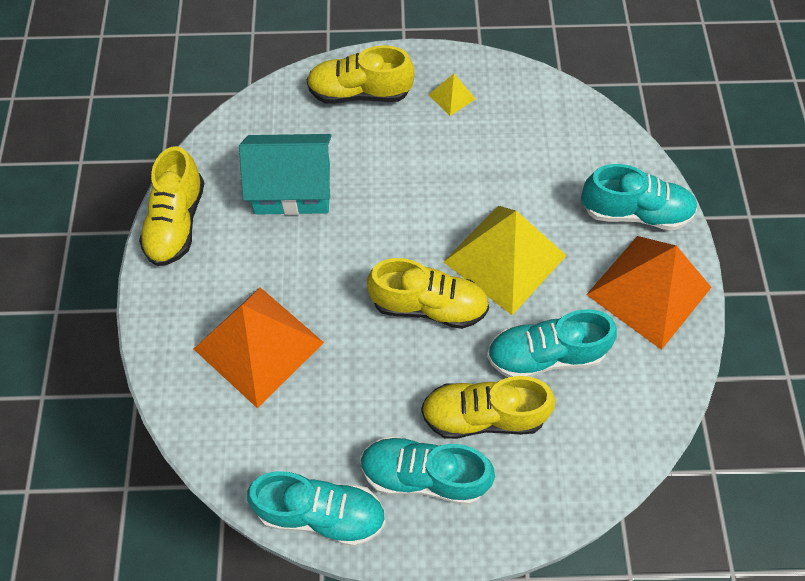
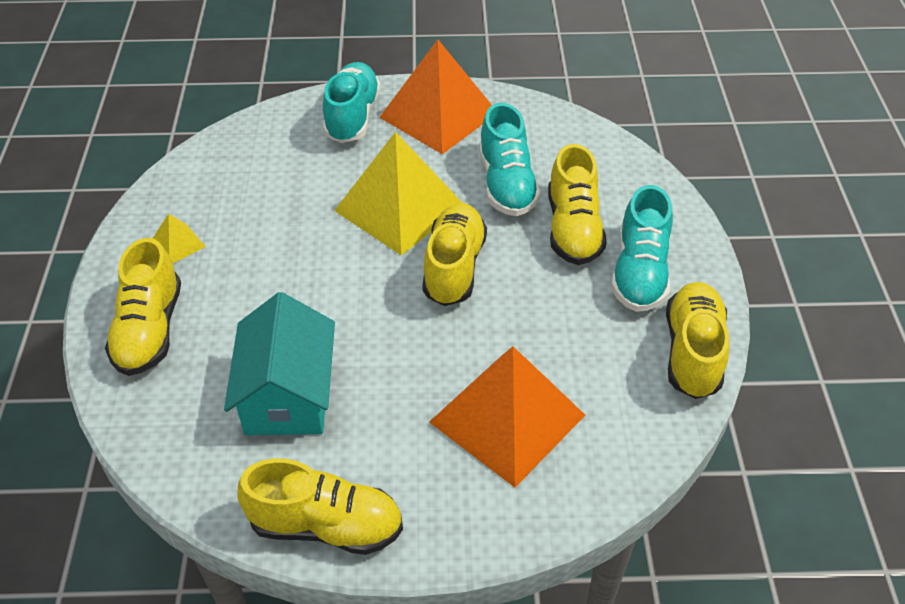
camera: 90 degrees left, 15 degrees down
turquoise shoe [247,471,386,546] -> yellow shoe [666,282,729,399]

